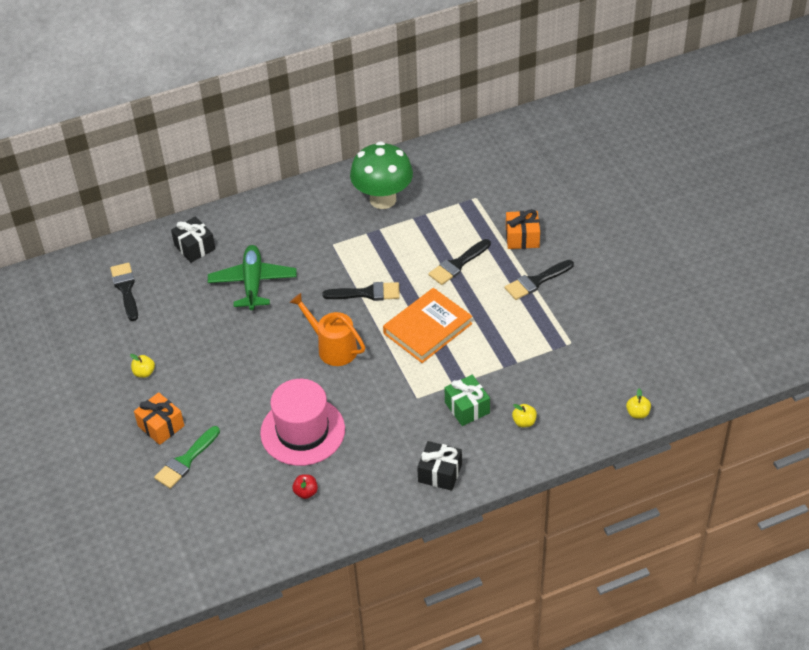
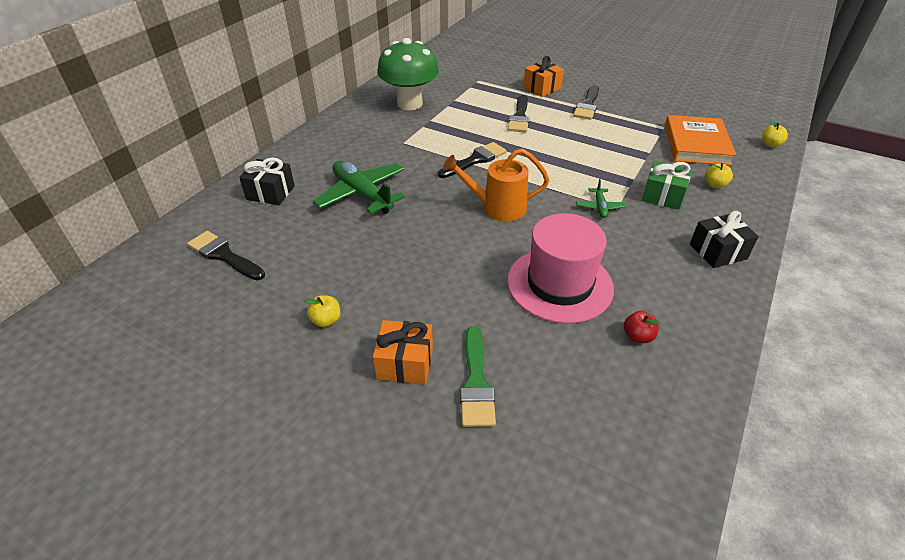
camera: 40 degrees left, 5 degrees down
orange book [383,288,472,363] -> orange book moved to [665,115,736,166]
none -> green plane [576,179,627,218]

